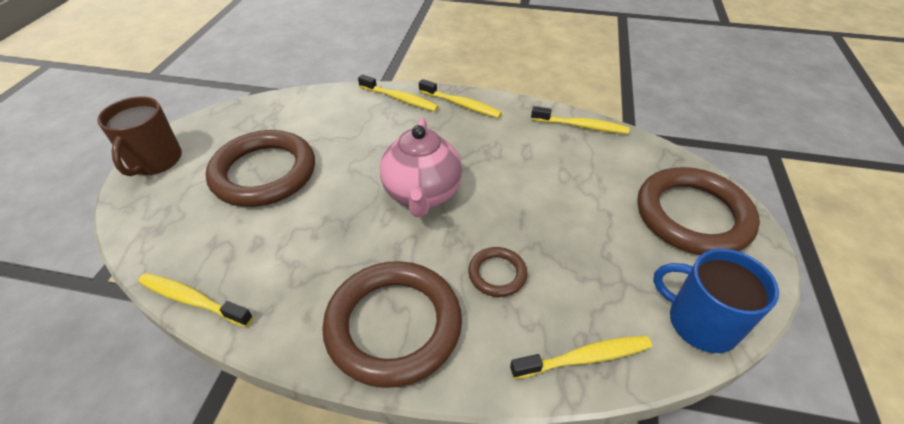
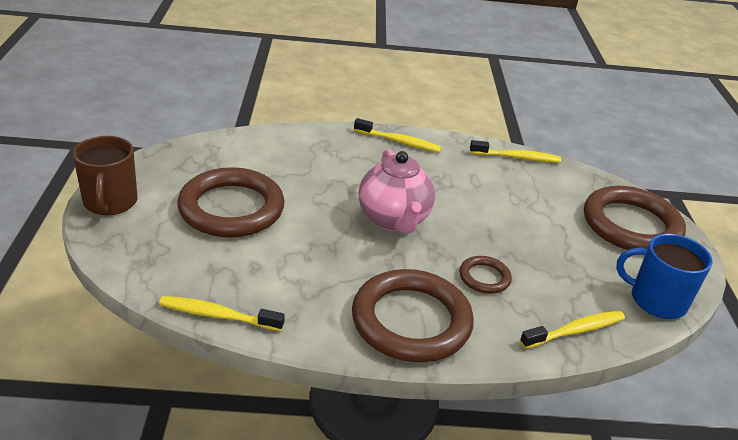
camera: 15 degrees left, 10 degrees down
yellow toothbrush [358,74,439,112] -> none

